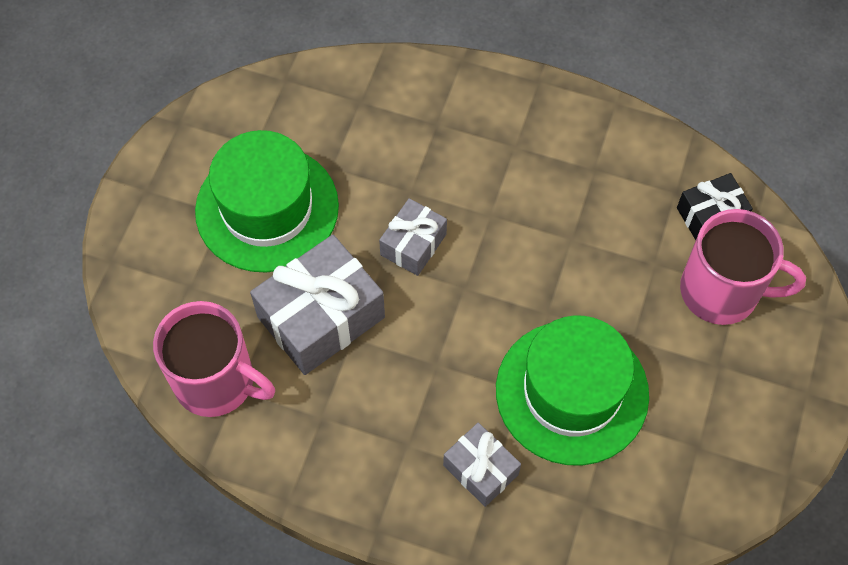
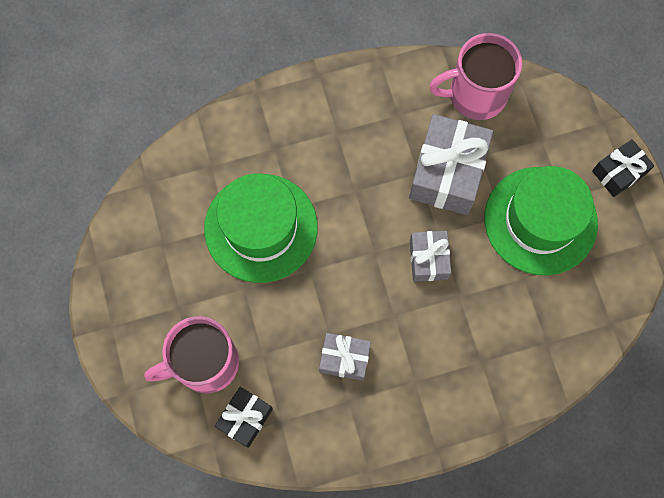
camera: 145 degrees right, 10 degrees up
grey gift [443,422,521,507] -> grey gift moved to [319,333,371,381]
none -> black gift [592,139,654,197]

